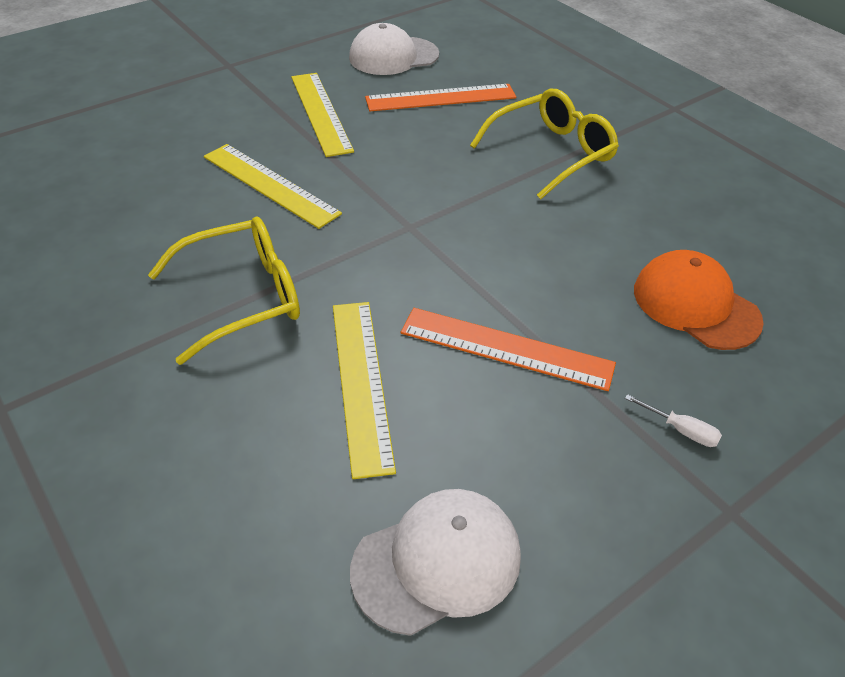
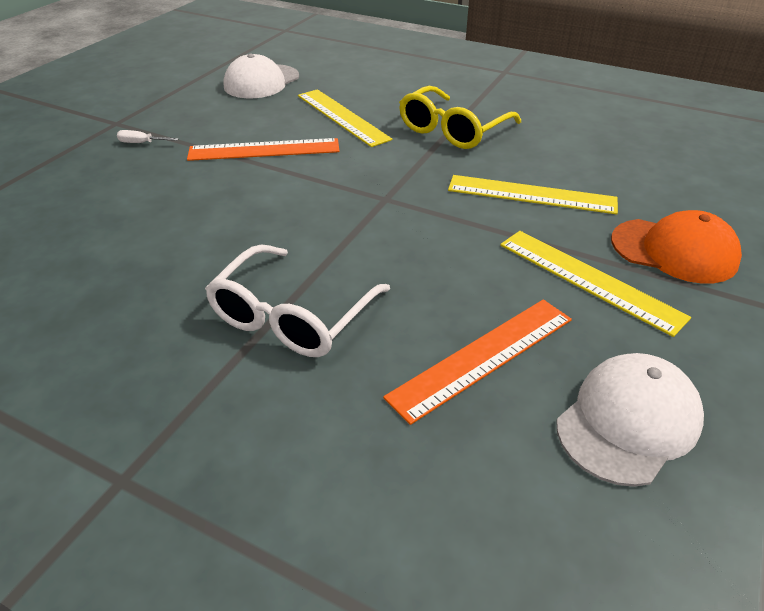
camera: 155 degrees right, 5 degrees down
yellow glasses [470,89,619,199] -> white glasses [205,245,390,357]
orange cap [634,250,764,350] -> orange cap moved to [611,210,742,283]

